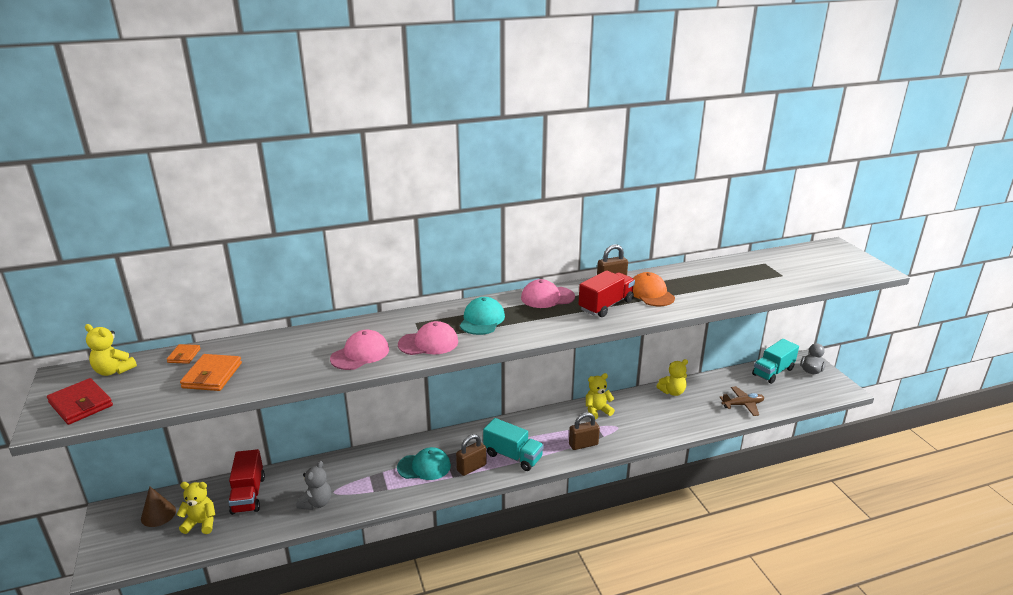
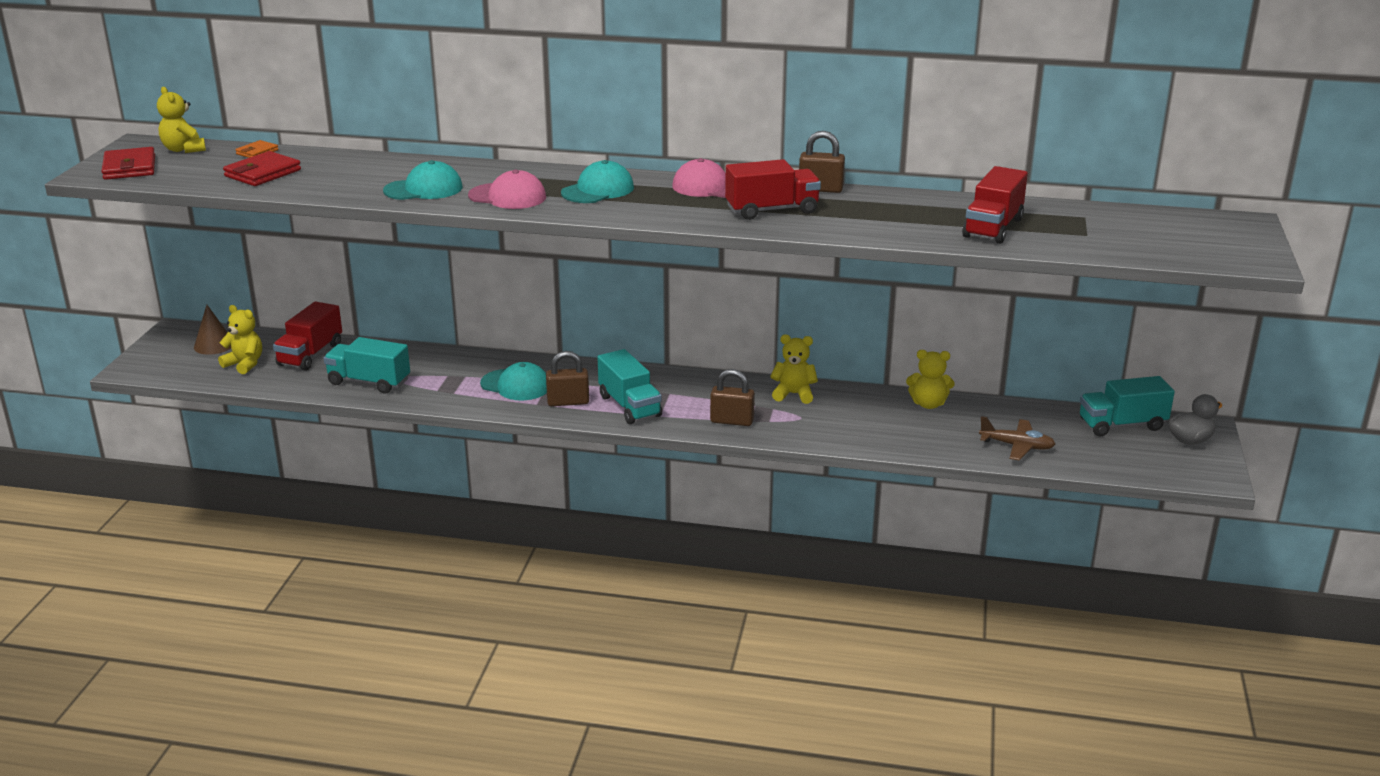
camera: 30 degrees right, 0 degrees up
orange wallet [180,354,242,391] -> red wallet [223,151,301,186]
grey teddy bear [296,461,331,510] -> turquoise truck [324,337,410,393]
pink cap [330,330,389,370] -> turquoise cap [383,160,463,200]
orange cap [633,272,675,306] -> none
none -> red truck [962,166,1028,244]

